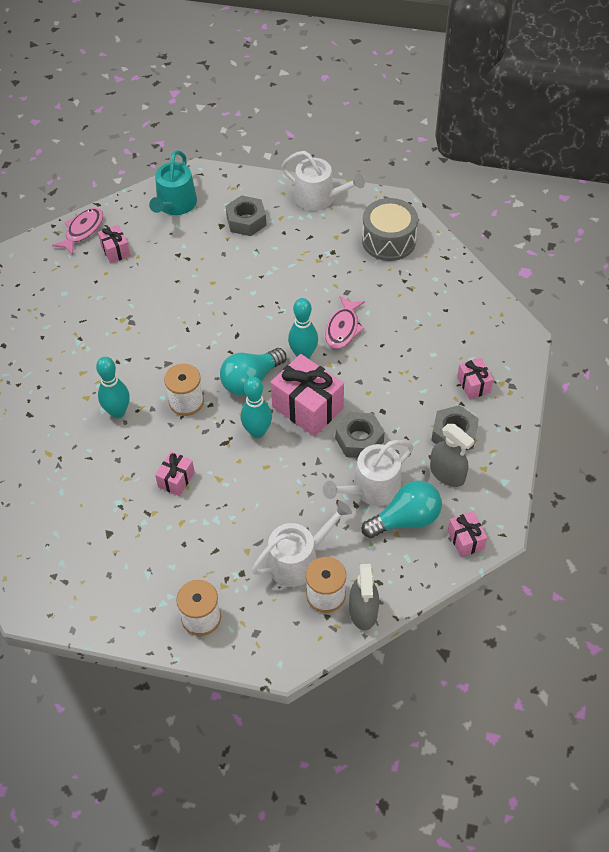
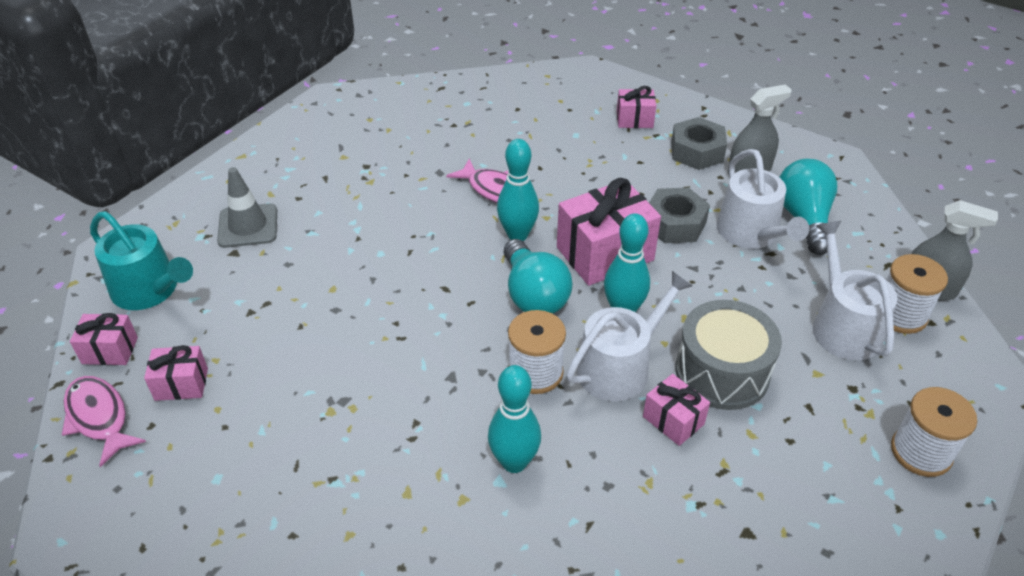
camera: 70 degrees left, 10 degrees down
grey nut [226,195,267,236] -> grey traffic cone [217,167,277,248]
white watering can [281,151,365,211] -> white watering can moved to [566,271,692,401]
grey drum [362,198,418,261] -> grey drum moved to [675,300,782,410]
pink gift [448,511,487,557] -> pink gift moved to [70,313,138,365]

